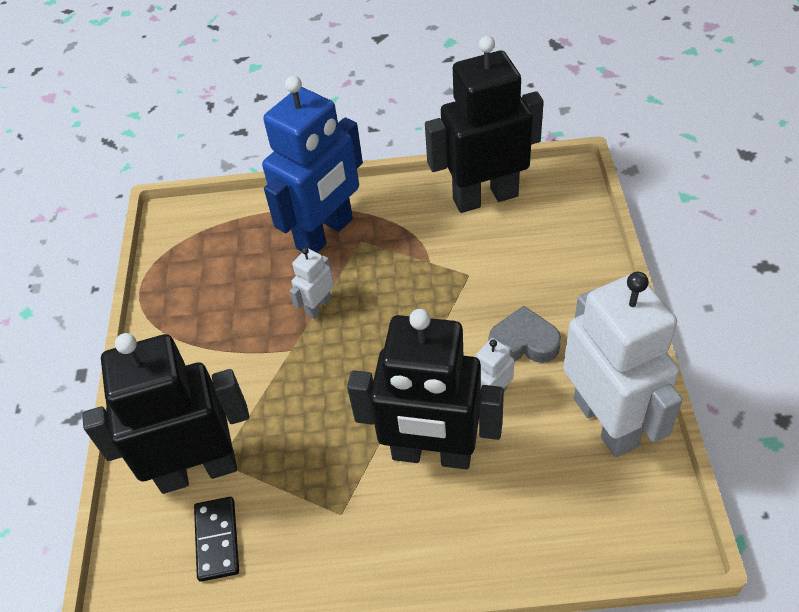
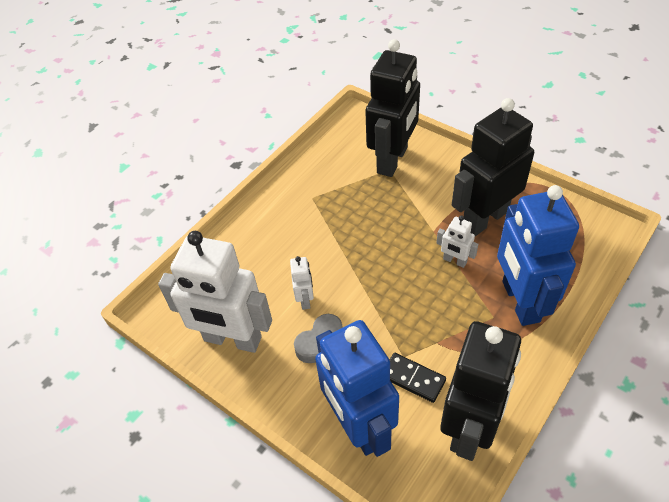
camera: 130 degrees right, 0 degrees up
black domino [194,497,239,582] -> black domino moved to [390,353,446,403]
white robot [290,247,334,319] -> white robot turned 135 degrees clockwise [436,215,478,268]
black robot [347,309,504,470] -> black robot moved to [452,98,534,236]
none -> blue robot [315,320,399,457]

